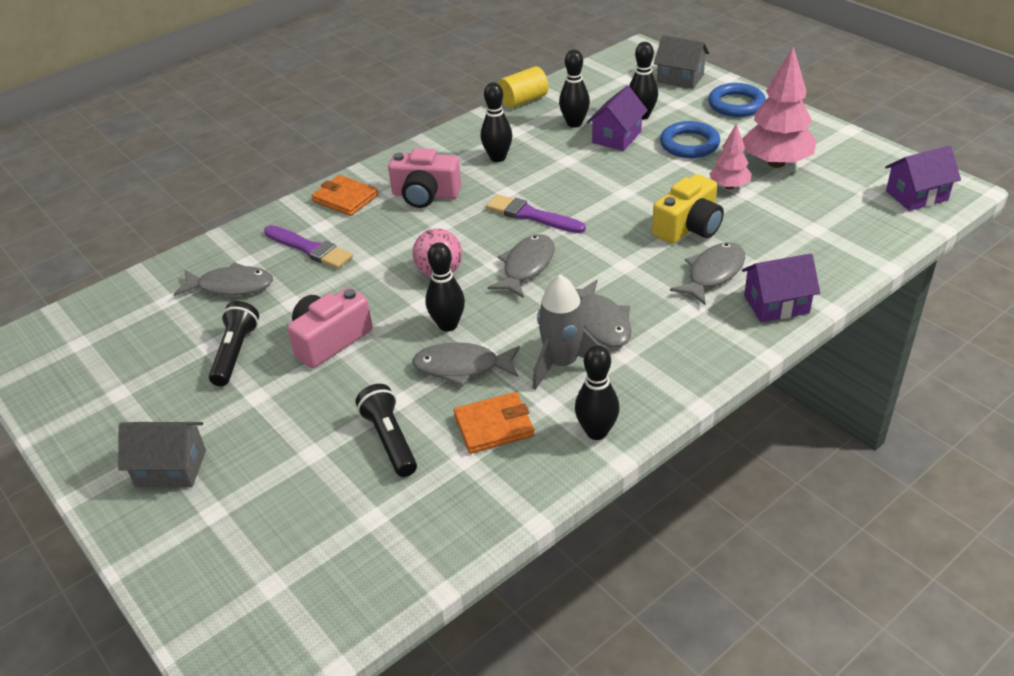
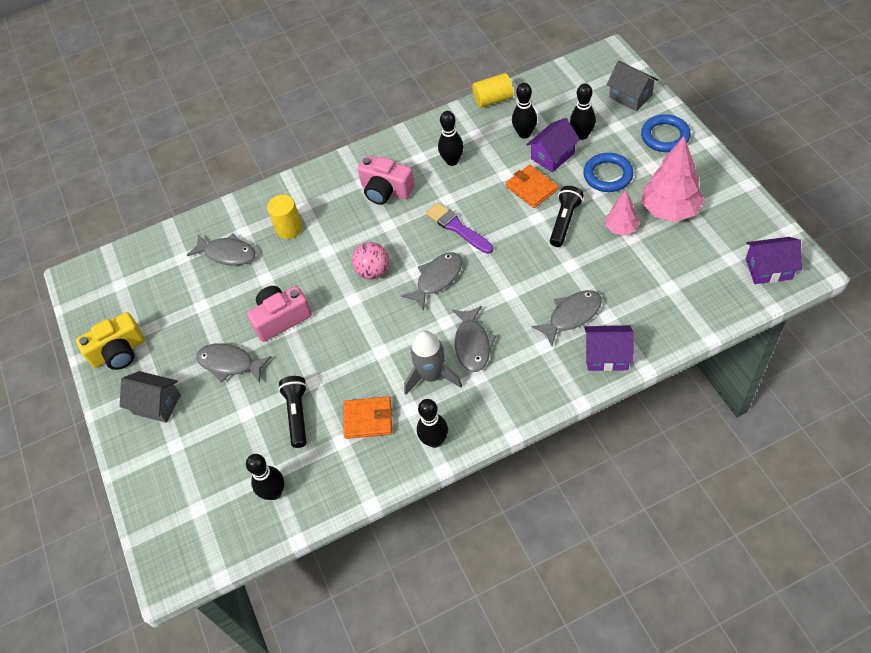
camera: 20 degrees right, 15 degrees up
black flashlight [209,301,259,386] -> black flashlight moved to [550,186,584,247]
purple brush [264,225,353,269] -> yellow cylinder [267,195,302,239]
orange wallet [311,175,378,216] -> orange wallet moved to [506,165,558,208]
grey fish [412,342,520,387] -> grey fish moved to [196,343,271,382]
black bowling pin [426,242,465,332] -> black bowling pin moved to [246,454,284,500]
yellow camera [652,174,724,244] -> yellow camera moved to [76,312,145,370]

